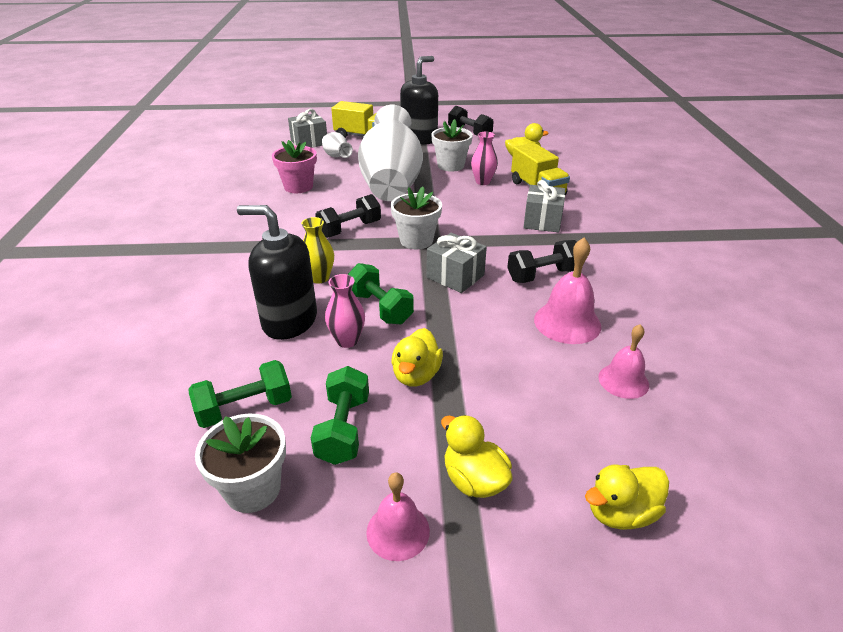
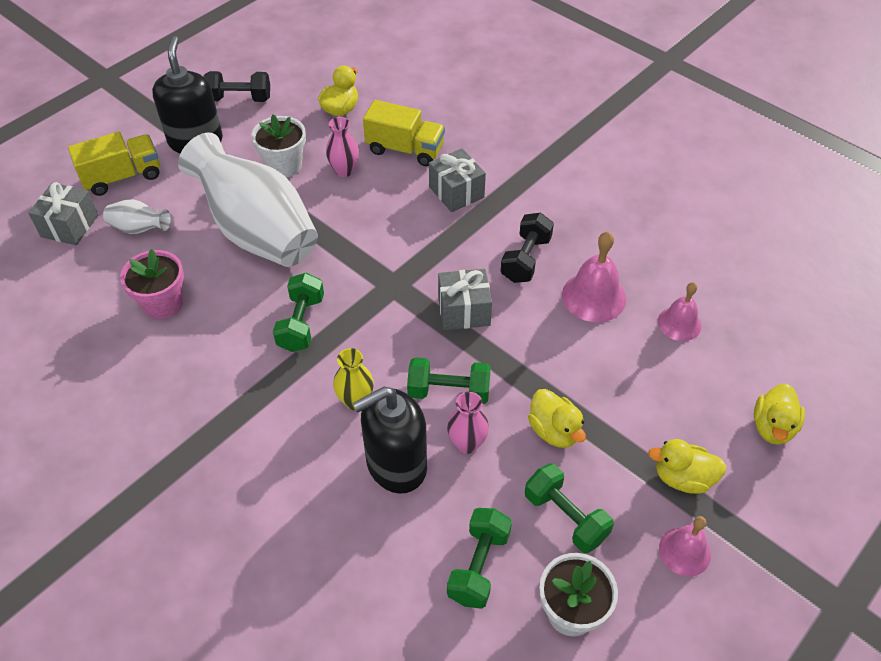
camera: 45 degrees left, 15 degrees up
black dumbbell [315,194,381,238] -> green dumbbell [273,273,324,352]
white flower pot [391,187,442,249] -> none

